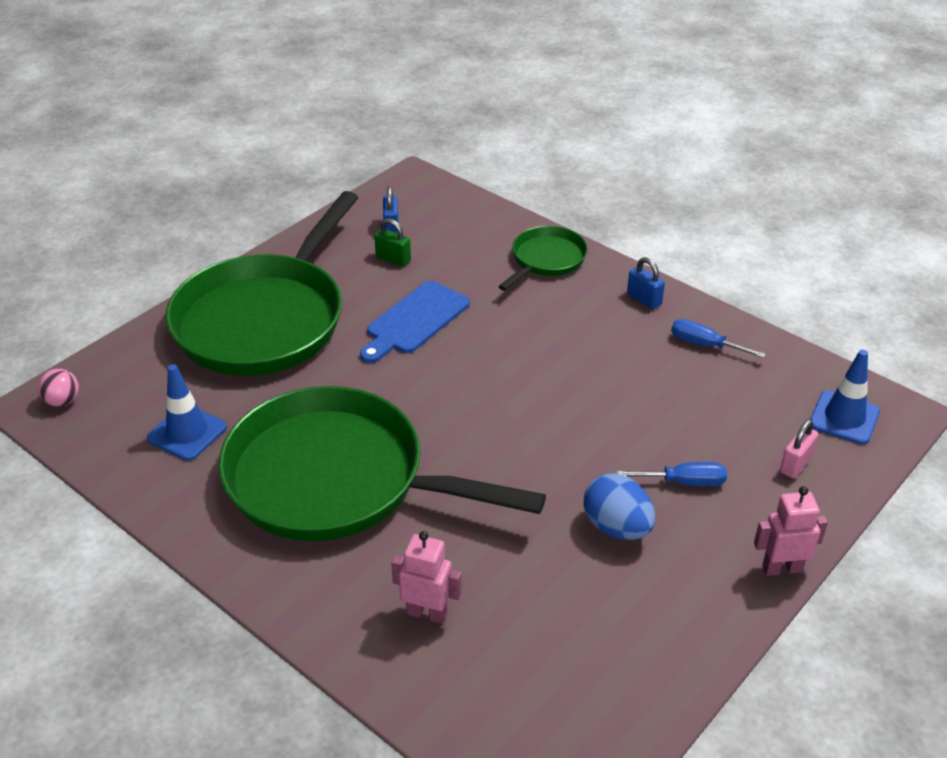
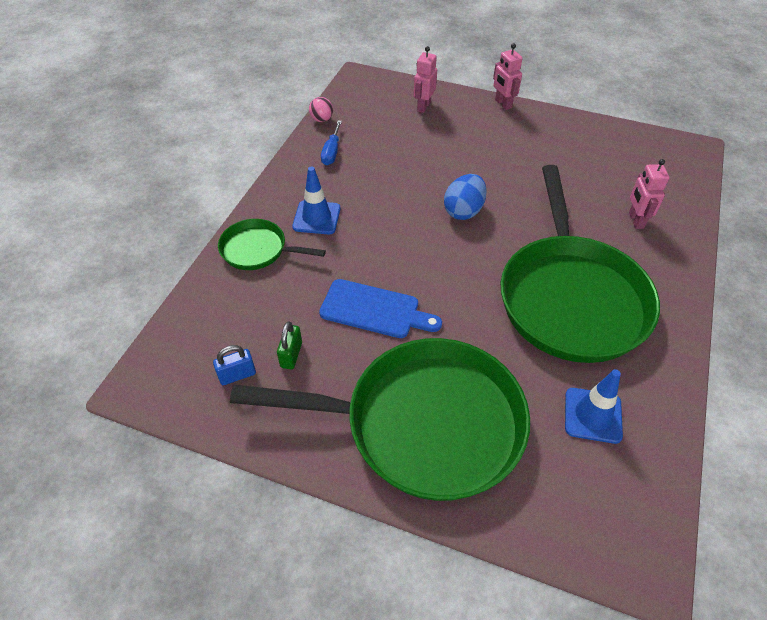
camera: 110 degrees left, 10 degrees up
pink ball [38,368,79,407] -> pink ball moved to [309,97,333,122]
blue egg [584,473,655,540] -> blue egg moved to [444,174,487,220]
blue screwdriver [617,462,727,486] -> none
blue padlock [627,257,665,309] -> none
pink padlock [780,419,818,478] -> pink robot [414,46,437,113]
blue traffic cone [810,350,880,444] -> blue traffic cone moved to [292,166,340,234]

